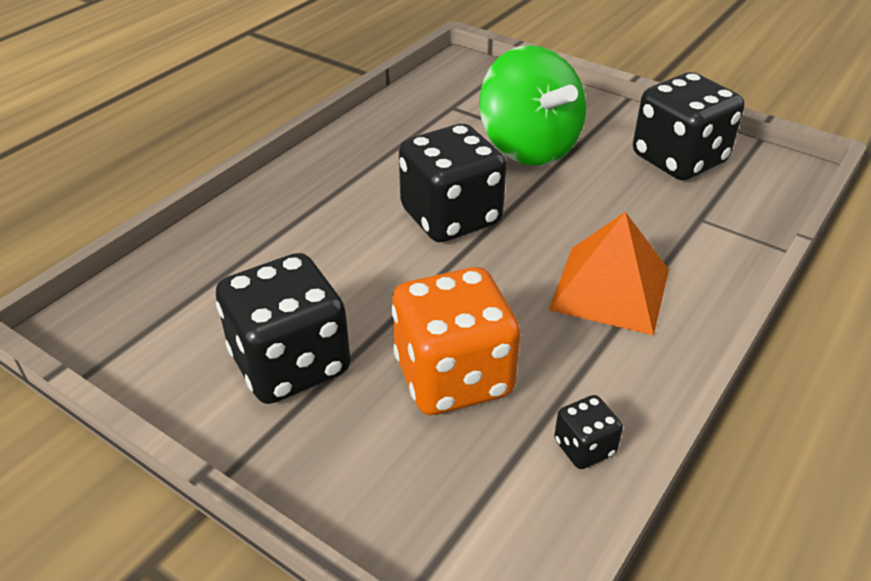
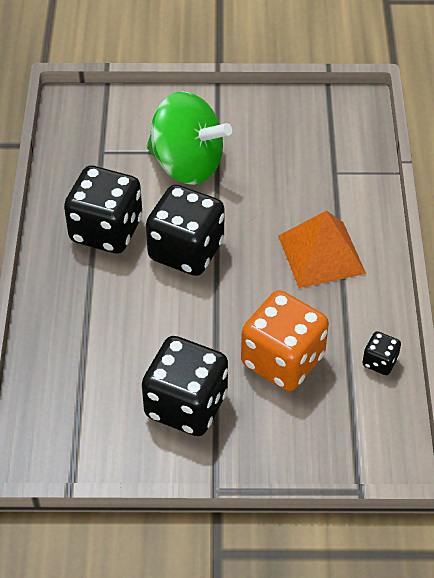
camera: 35 degrees left, 10 degrees up
black dice [633,72,744,180] -> black dice moved to [64,165,142,254]

